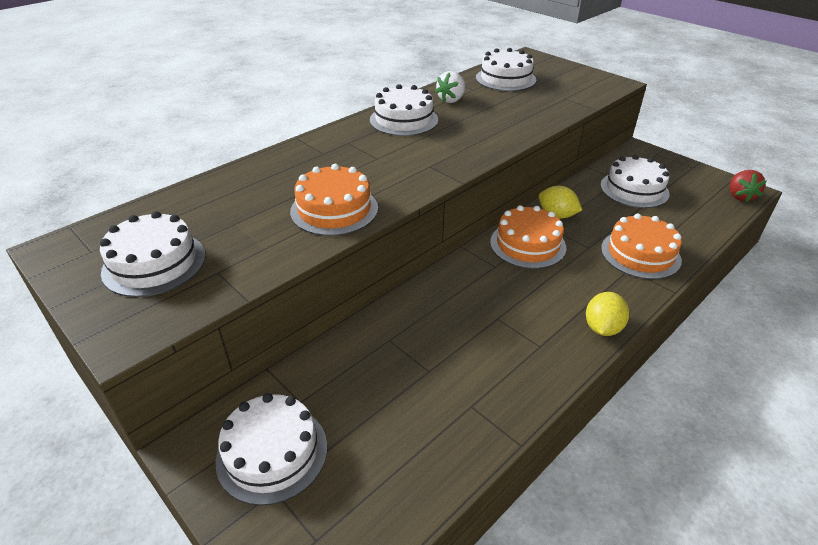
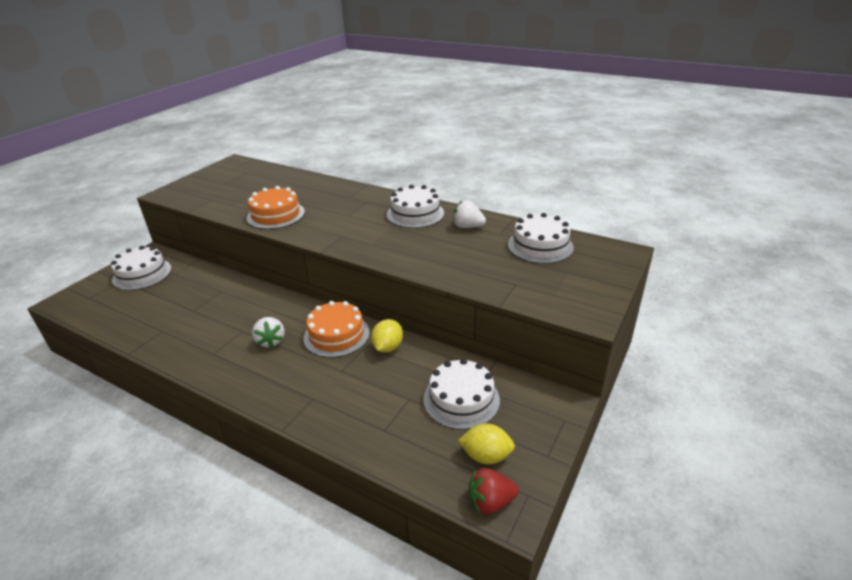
camera: 75 degrees right, 5 degrees down
white cake [100,211,206,297] -> none
yellow lemon [586,292,629,336] -> yellow lemon moved to [458,423,515,464]
orange cake [601,213,682,279] -> none
none -> white strawberry [252,317,285,348]

